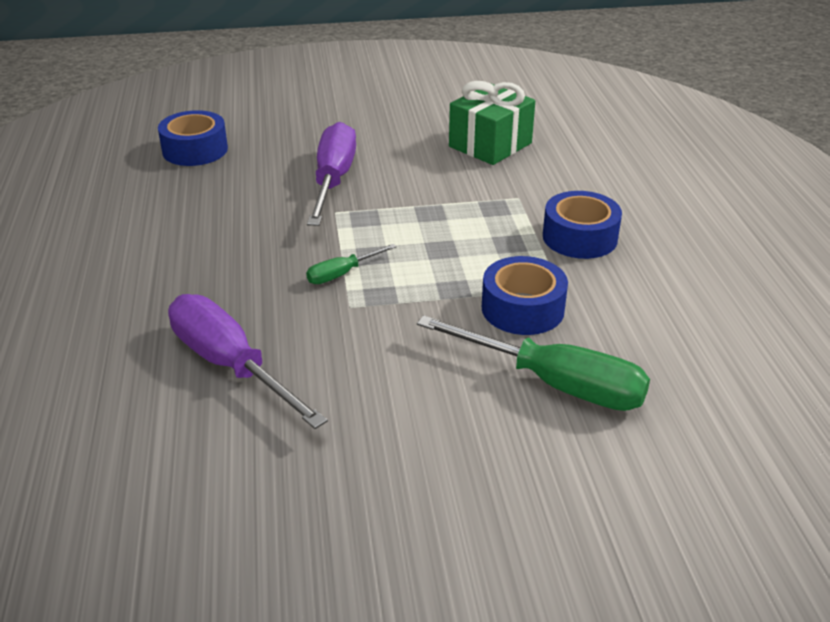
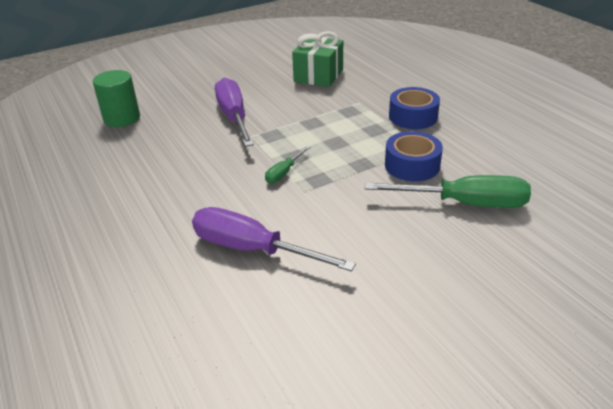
camera: 20 degrees left, 0 degrees up
blue tape [158,110,228,166] -> green cylinder [93,70,140,127]

